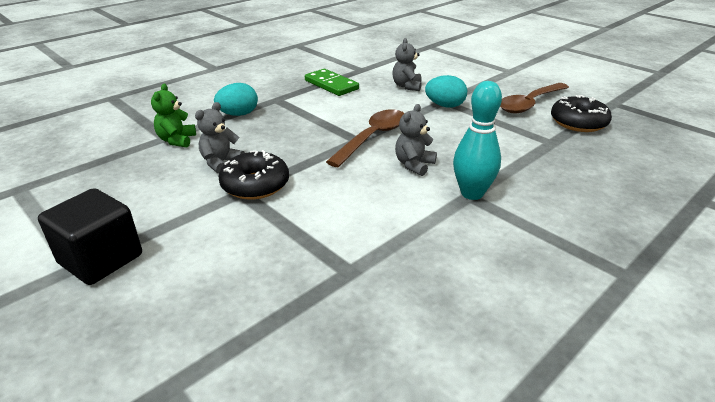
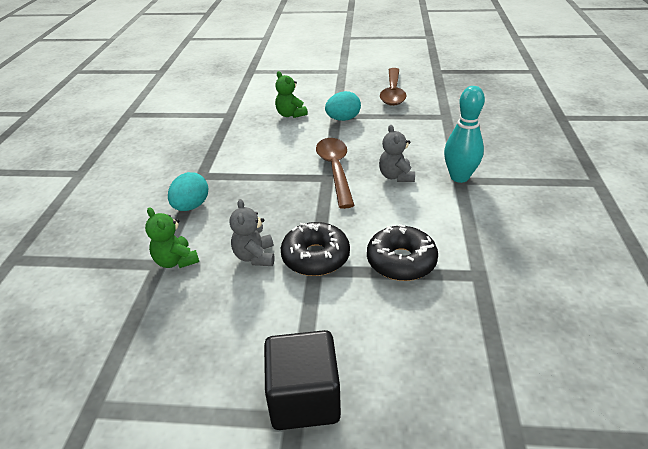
camera: 40 degrees left, 5 degrees up
green domino [305,69,359,96] -> none
grey teddy bear [392,38,422,91] -> green teddy bear [275,71,308,118]
black donut [551,95,612,132] -> black donut moved to [367,224,438,281]

